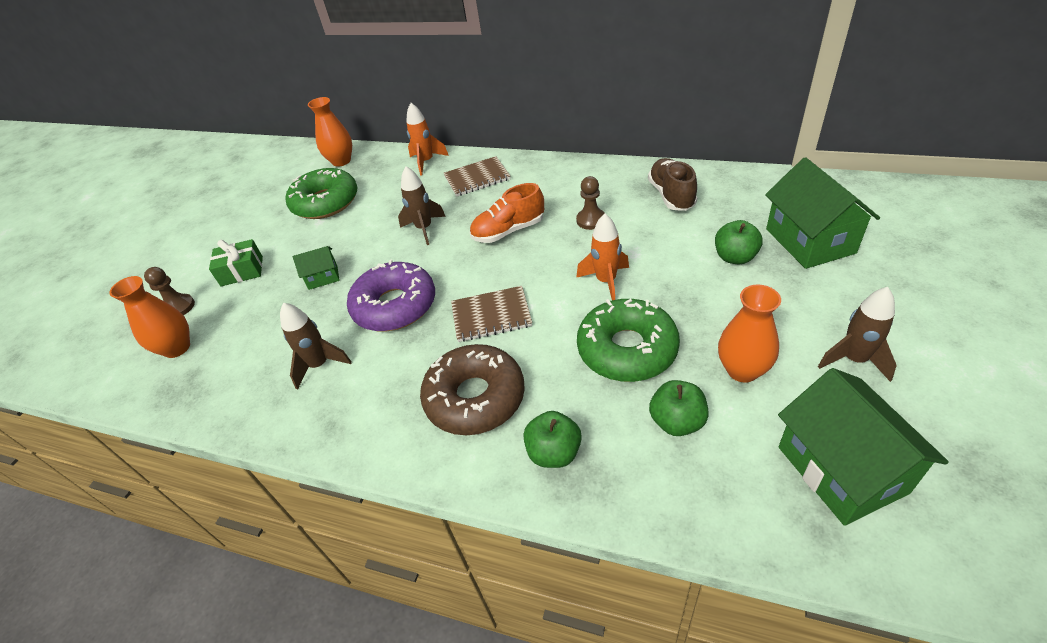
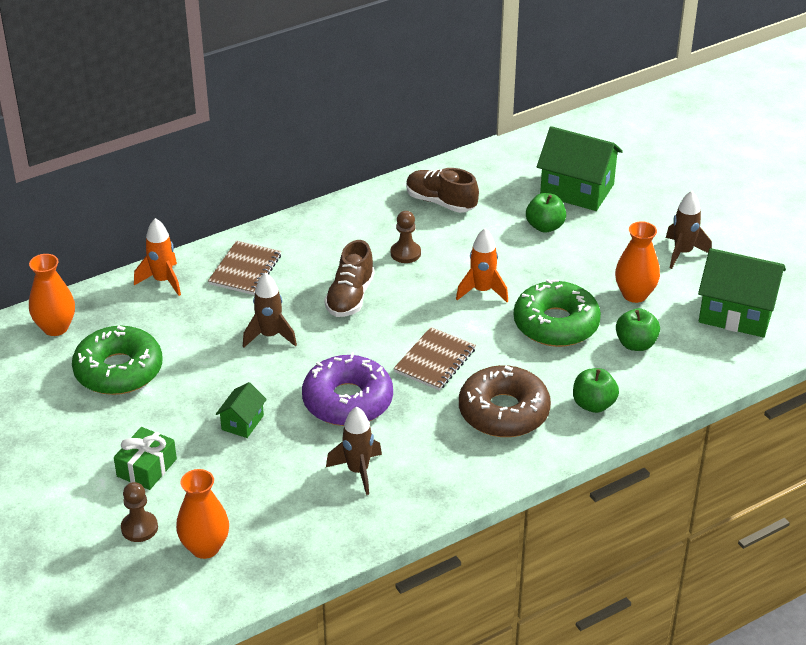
camera: 55 degrees left, 5 degrees down
orange shoe [470,183,544,243] -> brown shoe [324,240,374,317]

